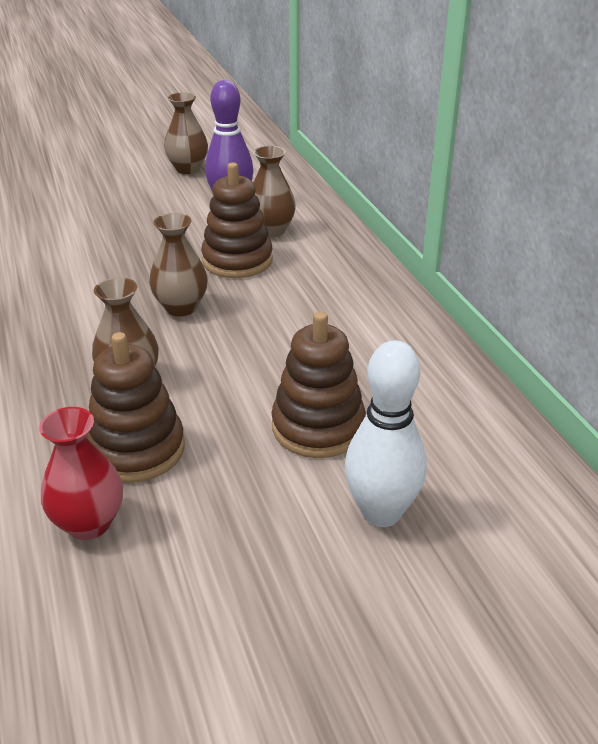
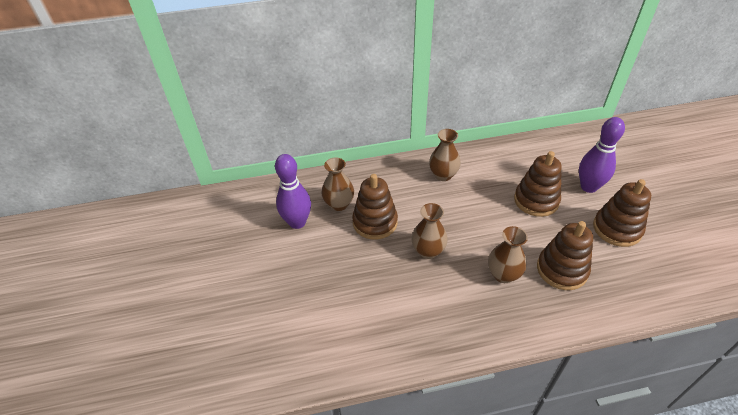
camera: 80 degrees left, 10 degrees up
red vase [39,407,123,540] -> none
brown vase [164,92,208,174] -> brown vase moved to [429,129,461,181]
white bowling pin [345,340,427,527] -> purple bowling pin [579,117,625,193]
none -> brown stacking toy [593,179,651,247]

